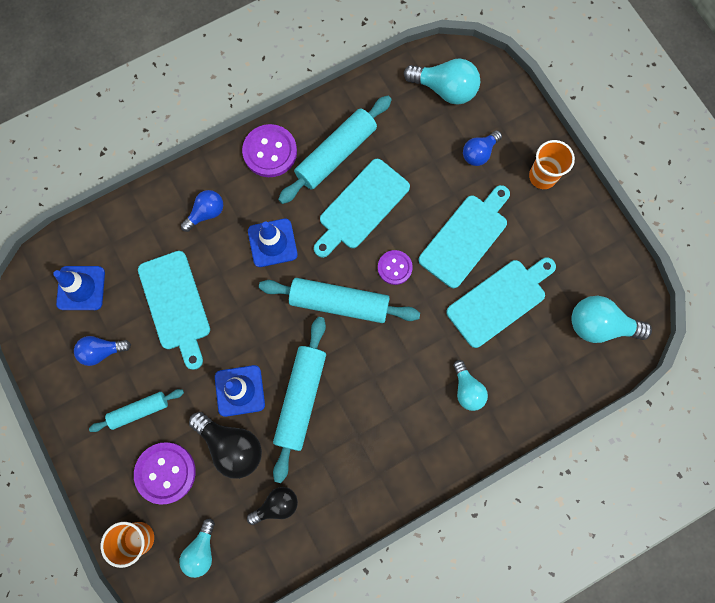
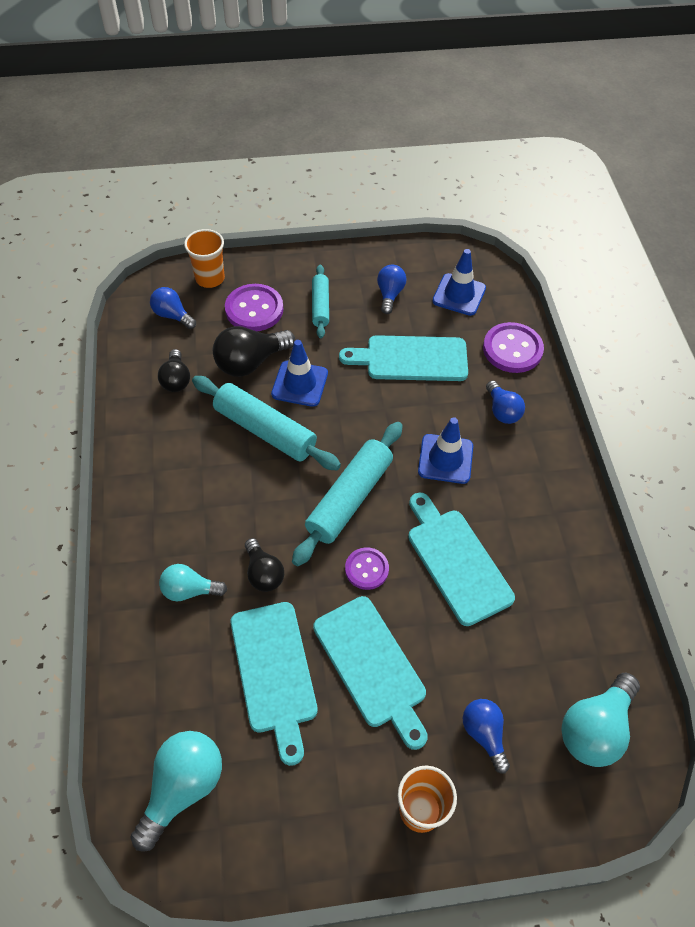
camera: 110 degrees right, 20 degrees down
turquoise light bulb [179,518,215,578] -> blue light bulb [150,287,196,329]
purple button [242,124,297,177] -> purple button moved to [483,322,544,373]
turquoise rolling pin [278,96,392,204] -> none
none -> black light bulb [245,538,284,592]

